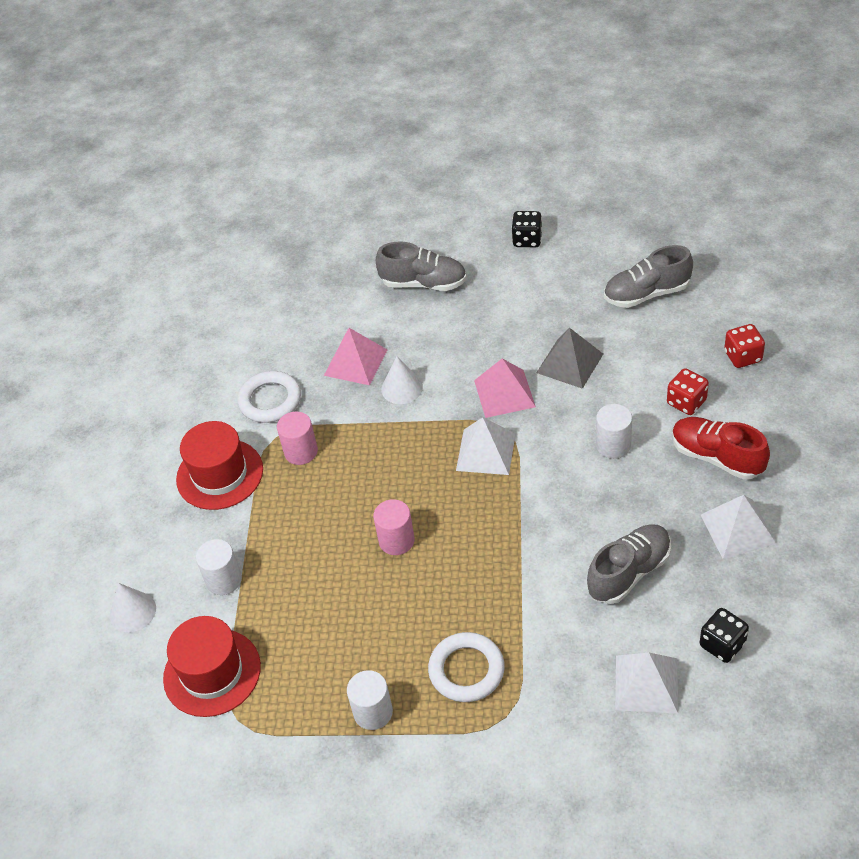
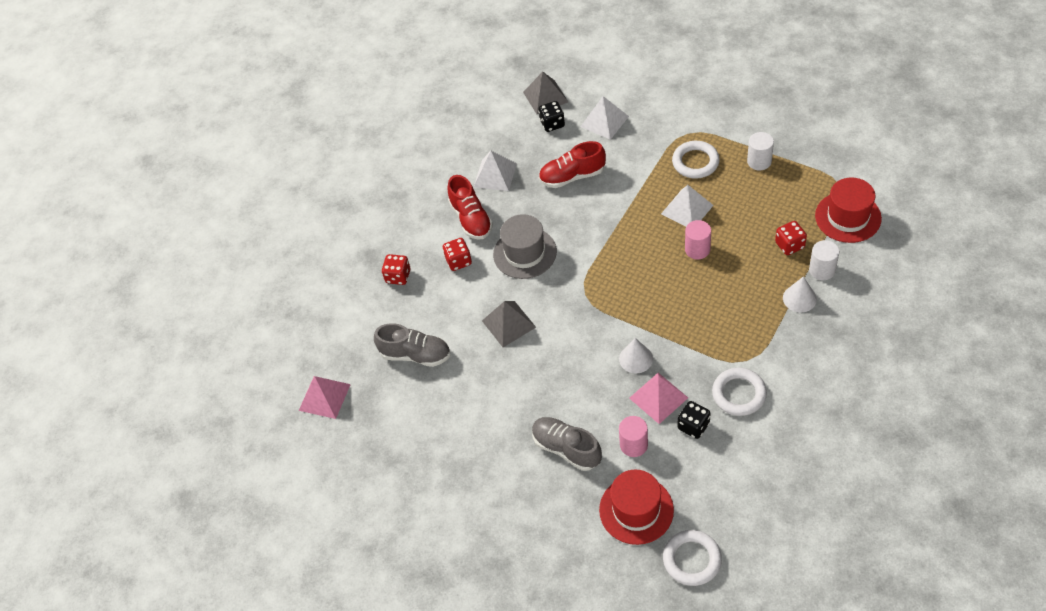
camera: 150 degrees left, 5 degrees up
white cone [110,583,156,632] -> white cone moved to [783,276,817,313]
red hat [176,421,263,510] -> red hat moved to [599,470,674,545]
pink cylinder [277,411,318,465] -> pink cylinder moved to [619,416,648,457]
white pyramid [456,417,516,475] -> white pyramid moved to [661,185,713,227]
pink pyramid [474,358,536,418] -> pink pyramid moved to [299,376,351,419]
black dice [511,211,542,247] -> black dice moved to [678,401,711,439]
grey shoe [587,524,671,604] -> red shoe [539,141,606,188]
white cylinder [596,404,632,459] -> grey hat [493,214,557,279]
none -> grey pyramid [523,72,568,114]
none -> white ring [663,530,722,586]
none -> red dice [775,221,807,255]

